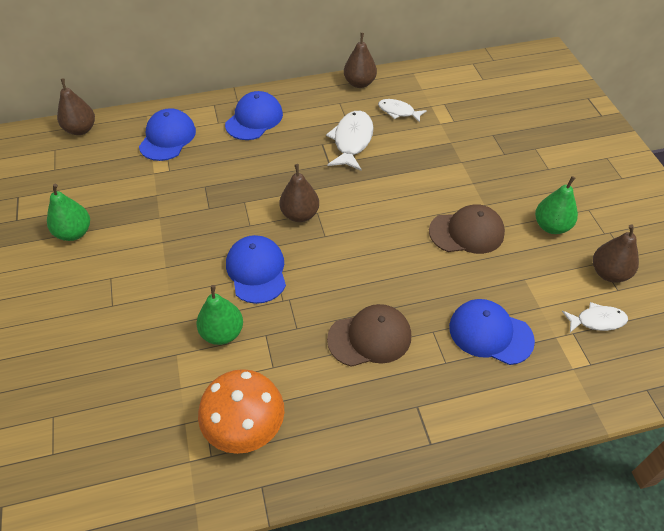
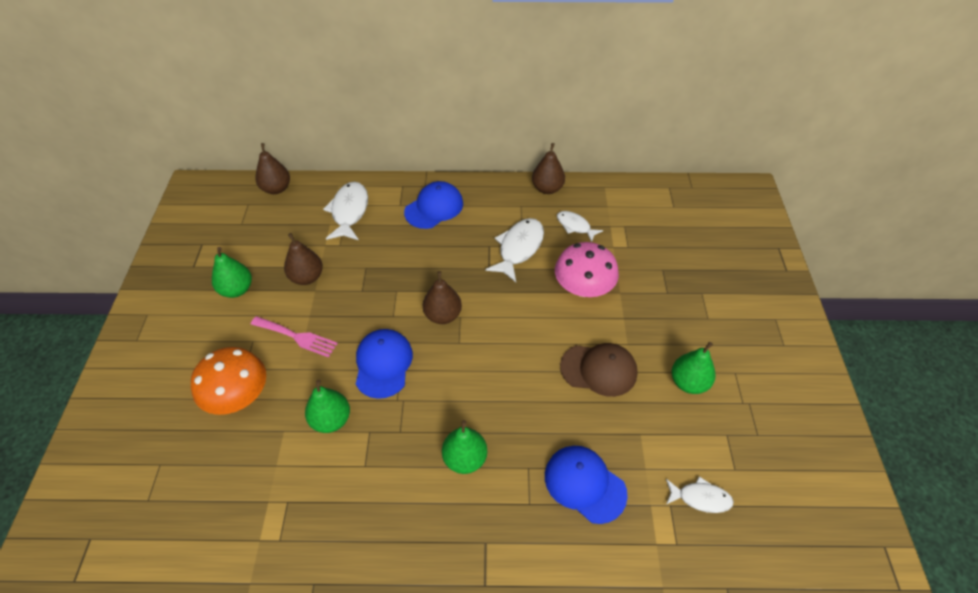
camera: 15 degrees right, 0 degrees up
blue cap [139,108,196,161] -> white fish [323,182,368,240]
orange mushroom [198,369,284,454] -> orange mushroom moved to [191,347,266,415]
brown cap [327,304,411,367] -> green pear [442,420,487,474]
brown pear [593,225,639,283] -> brown pear moved to [284,233,323,285]
none -> pink fork [251,316,338,358]
none -> pink mushroom [555,242,619,297]

